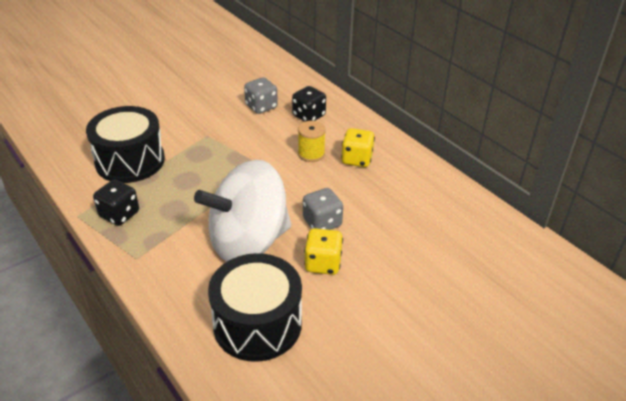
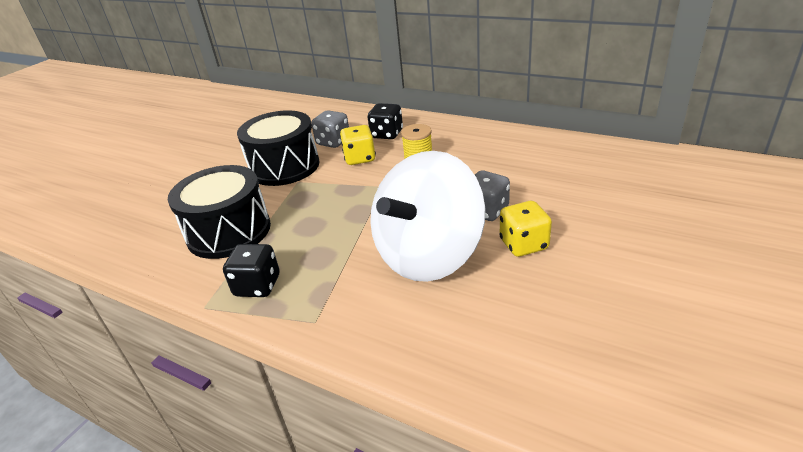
camera: 20 degrees left, 5 degrees down
black drum [208,253,302,362] -> black drum moved to [237,110,320,186]
yellow dice [341,128,375,167] -> yellow dice moved to [340,125,376,165]

